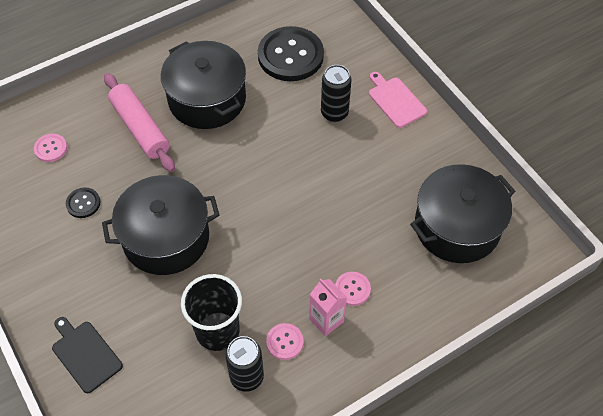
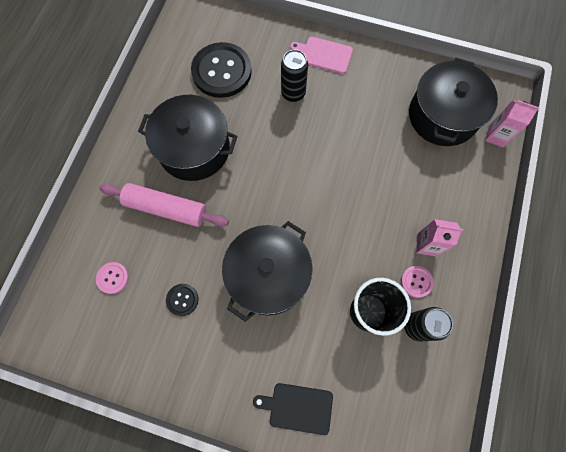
camera: 40 degrees left, 15 degrees up
pink button [335,272,371,306] -> none
none -> pink carton [485,100,539,147]

